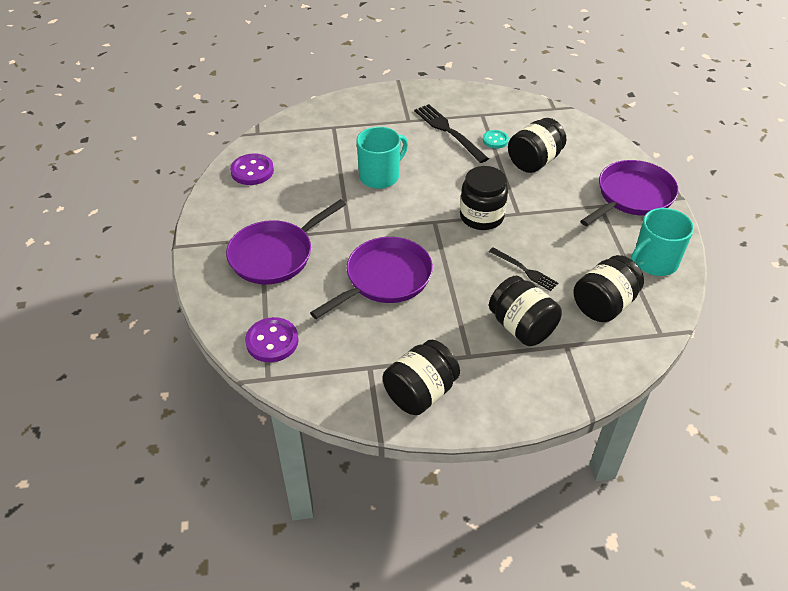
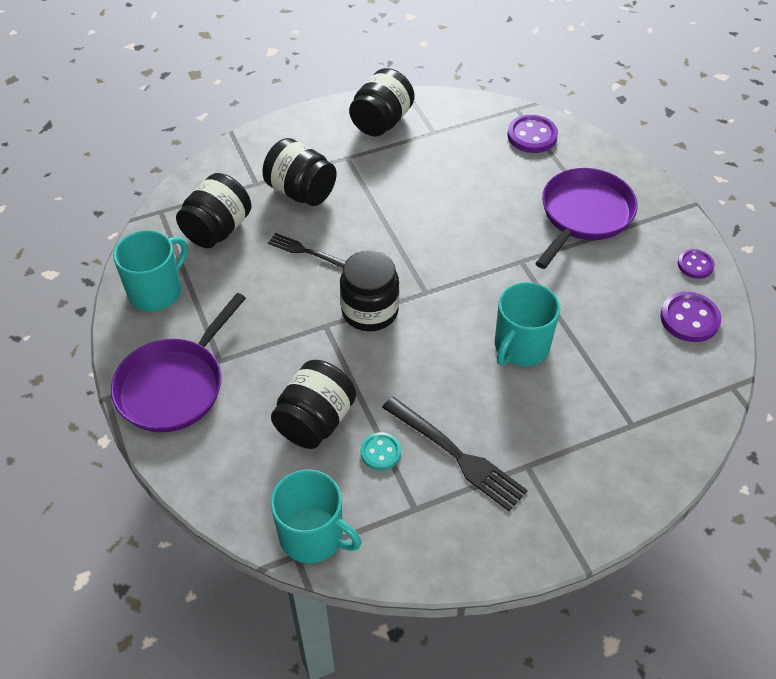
camera: 165 degrees right, 5 degrees up
purple pan [310,237,433,319] -> none
none -> turquoise mug [271,470,362,563]
none -> purple button [678,249,715,279]

